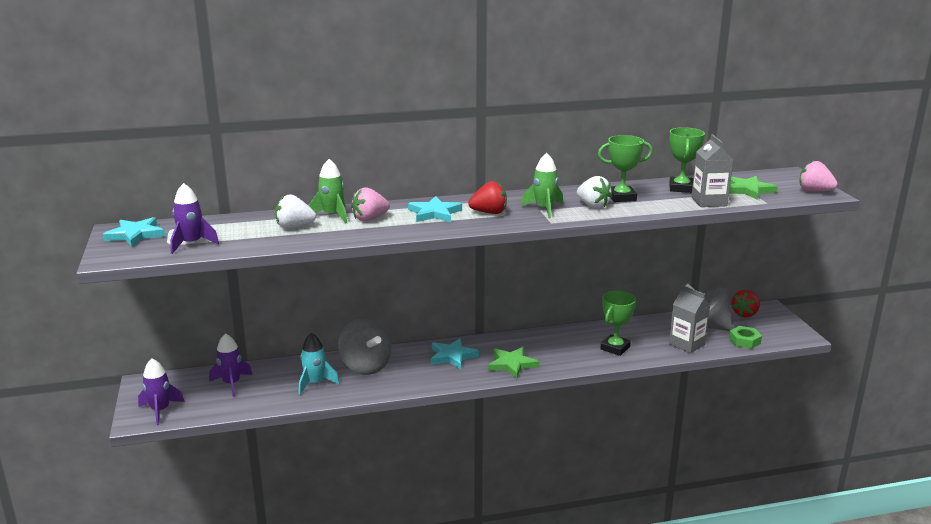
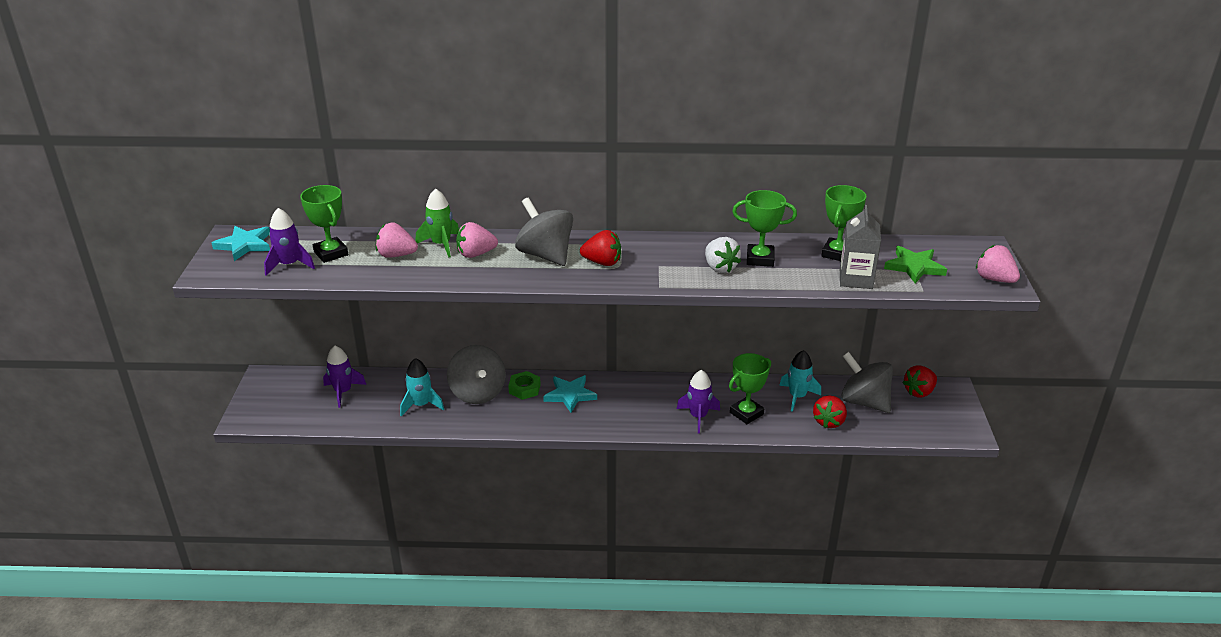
camera: 15 degrees right, 10 degrees up
purple rocket [138,359,185,425] -> purple rocket moved to [677,370,720,433]
white strawberry [275,194,316,229] -> pink strawberry [376,222,418,258]
turquoise star [408,196,462,222] -> grey spinning top [515,197,573,266]
green star [488,347,539,379] -> none
green rocket [521,153,563,218] -> none
grey carton [669,285,710,353] -> red strawberry [813,395,847,428]
green nut [729,326,762,349] -> green nut moved to [508,371,541,400]
none -> green trophy [300,185,348,263]
none -> turquoise rocket [779,350,821,412]

